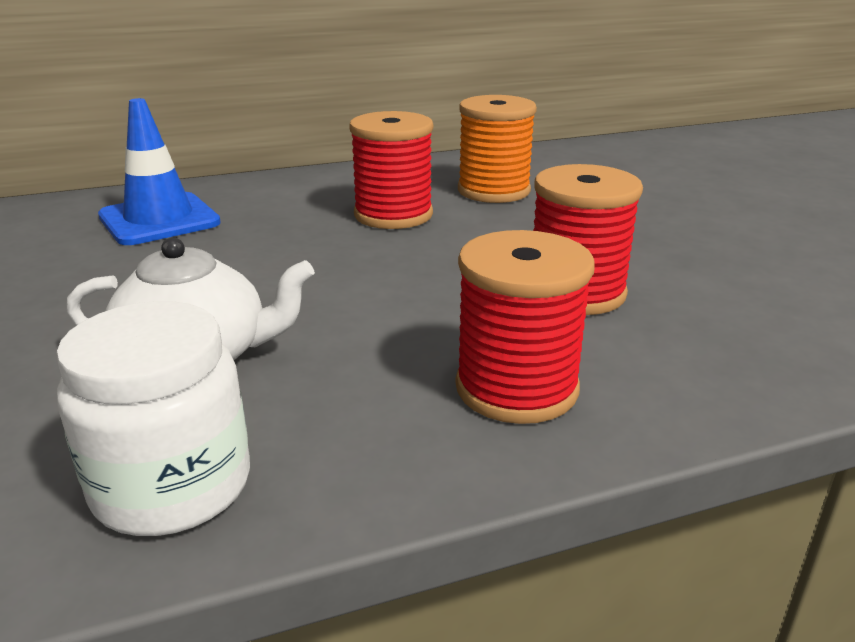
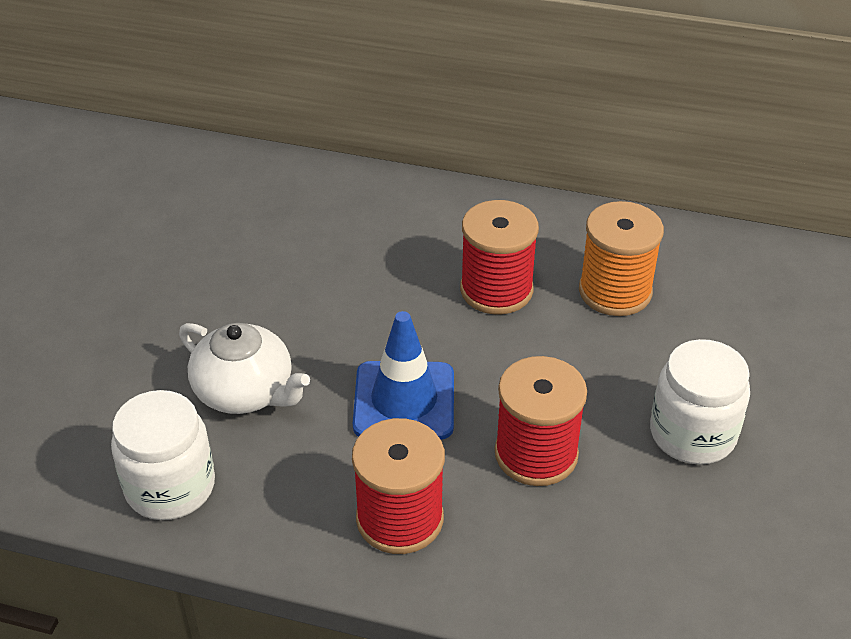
camera: 35 degrees right, 15 degrees up
blue traffic cone [98,98,221,245] -> blue traffic cone moved to [353,311,454,439]
none -> white jar [650,339,750,465]

